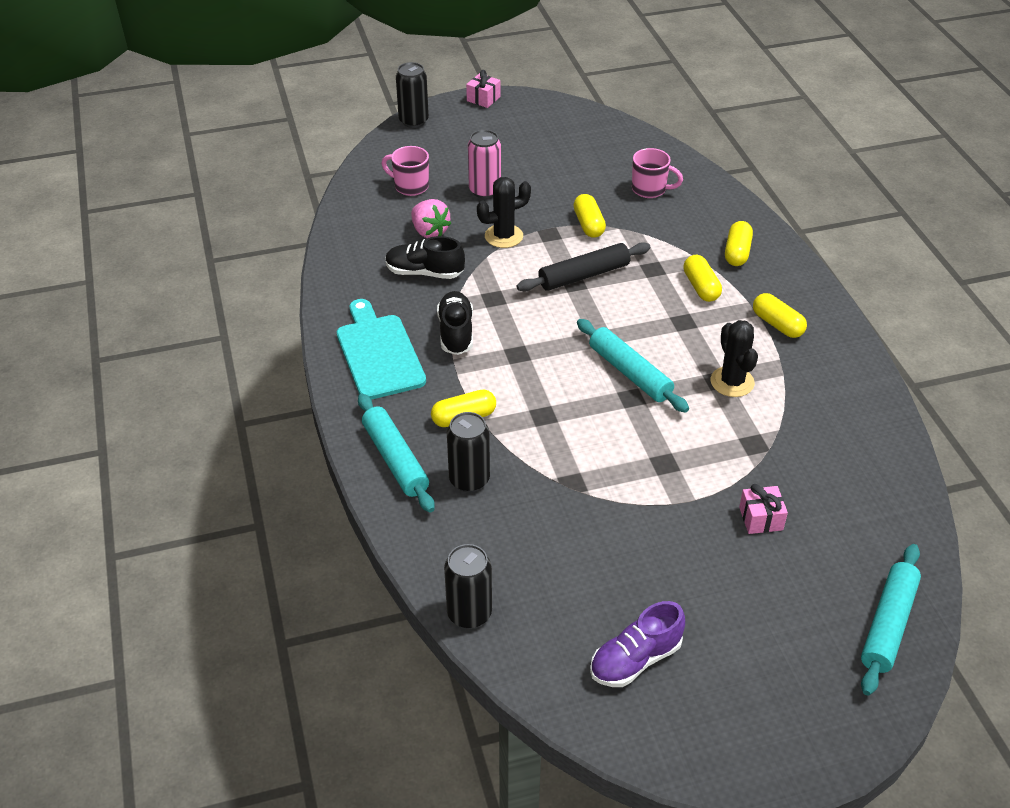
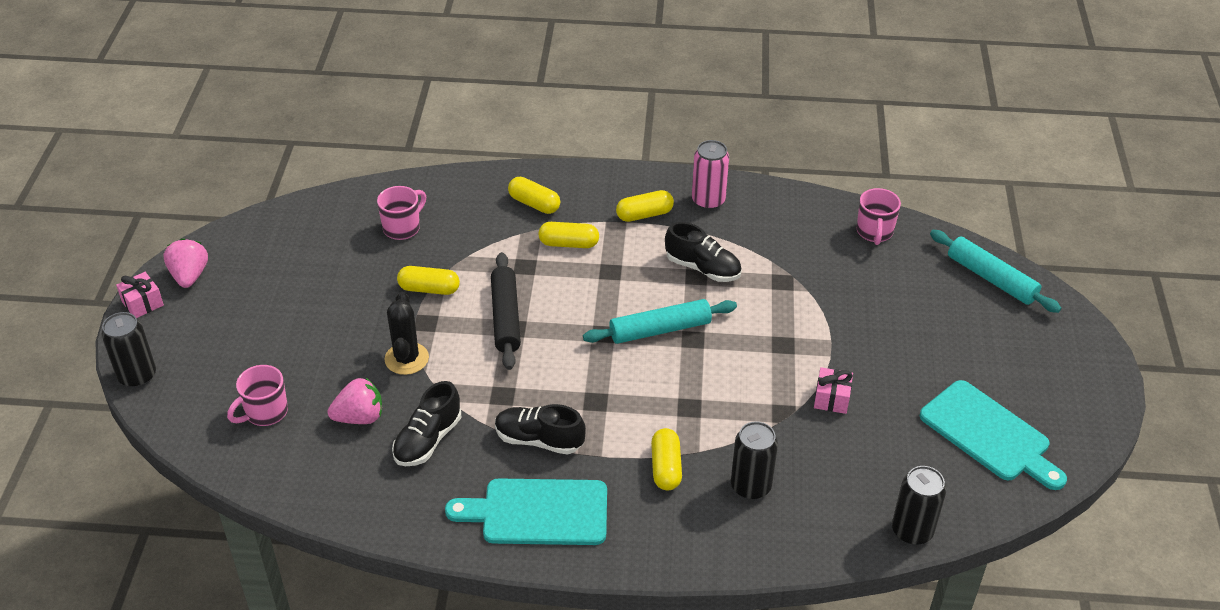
camera: 70 degrees left, 0 degrees up
turquoise rolling pin [358,394,435,513] -> none
pink can [468,130,501,198] -> pink can moved to [692,140,729,210]
purple shoe [590,601,685,687] -> turquoise cutting board [920,380,1067,490]
black cactus [711,320,758,397] -> black shoe [665,222,742,282]
pink gift [739,484,788,534] -> pink gift moved to [814,367,853,414]
none -> pink strawberry [164,239,208,288]
none -> pink mug [857,188,901,245]

